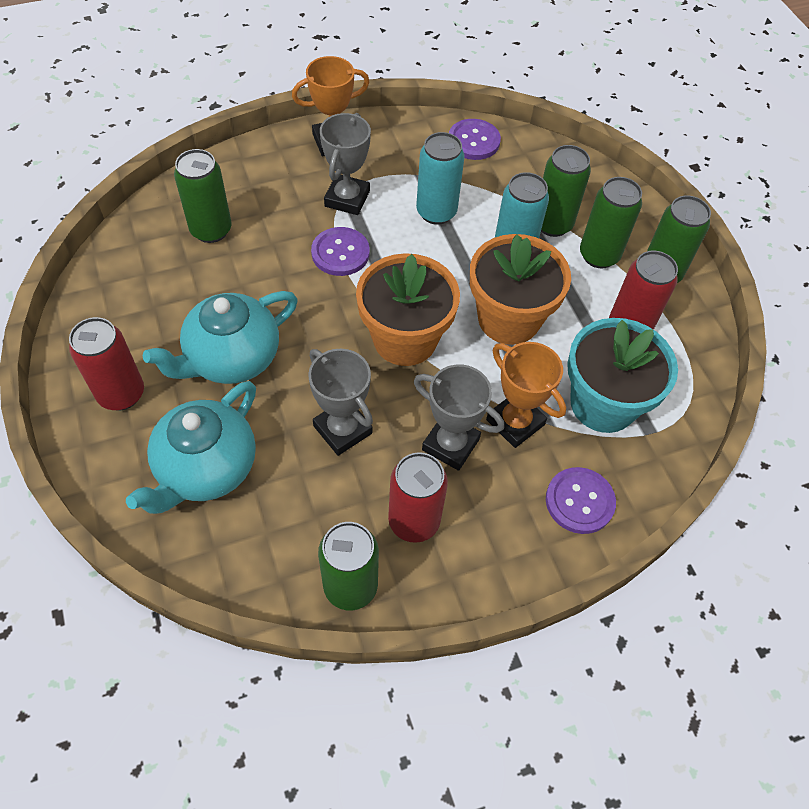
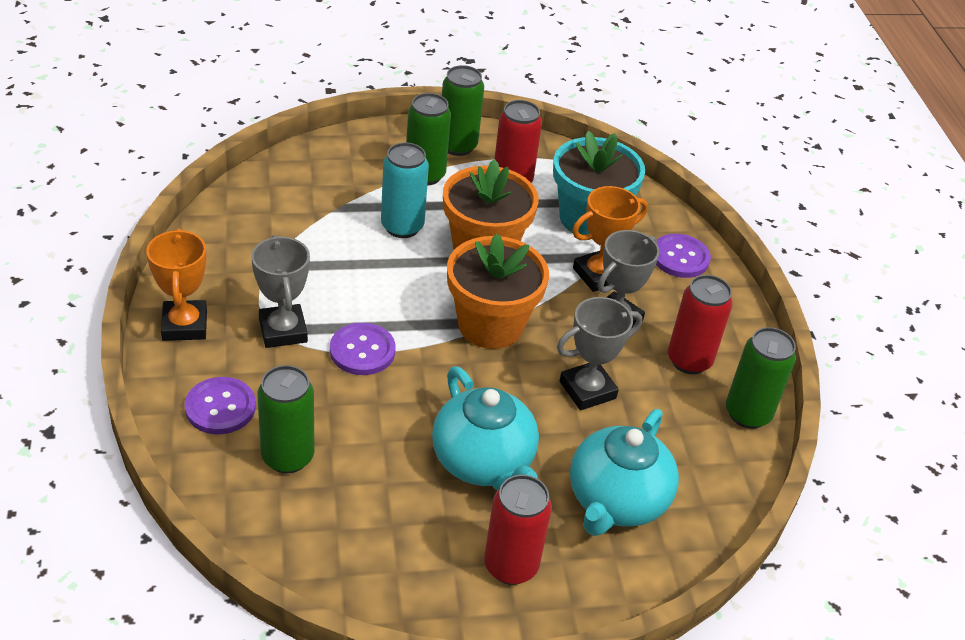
camera: 80 degrees left, 15 degrees down
turquoise teapot [126,381,256,514] -> turquoise teapot turned 75 degrees clockwise [570,409,679,536]
grey trophy [320,113,371,215] -> grey trophy turned 45 degrees clockwise [251,235,310,348]
turquoise can [416,132,465,225] -> none
purple button [449,119,501,160] -> purple button moved to [185,377,256,434]
green can [541,145,591,237] -> none

